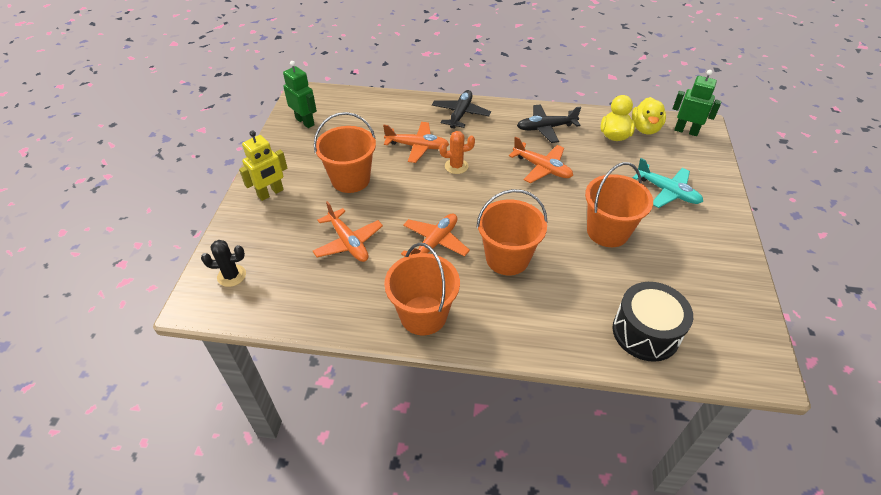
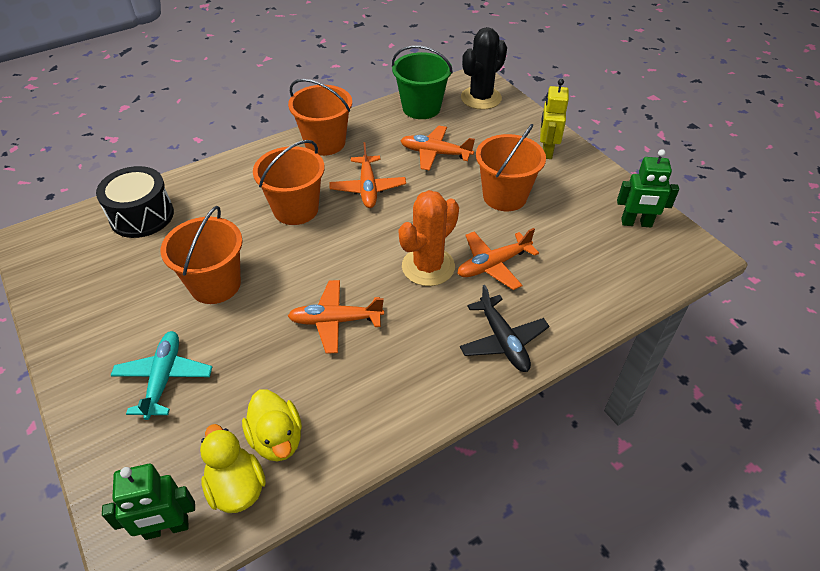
camera: 140 degrees right, 0 degrees up
black cactus [201,240,246,287] -> black cactus [461,27,507,110], size x1.72
orange cactus [439,131,475,174] -> orange cactus [399,190,459,286], size x1.72
black plane [517,104,581,143] -> none
turquoise plane [633,158,703,208] -> turquoise plane turned 90 degrees clockwise [110,331,212,420]
none -> green bucket [392,46,453,119]

